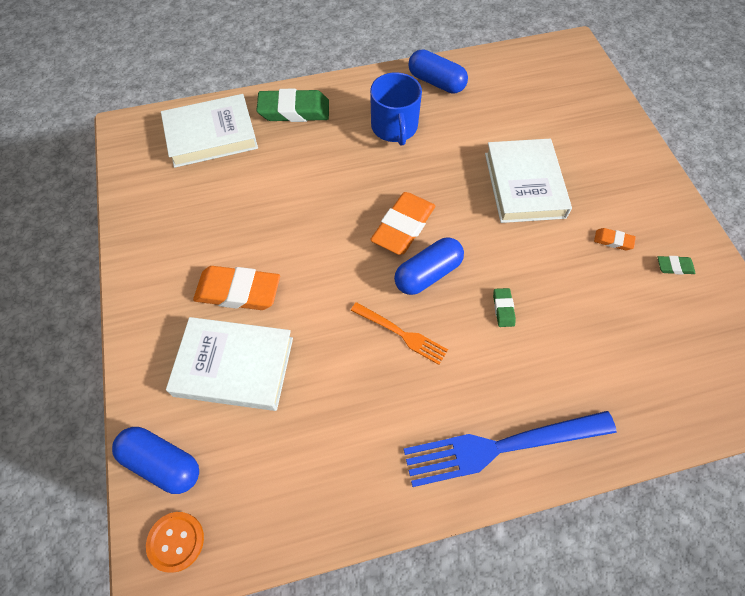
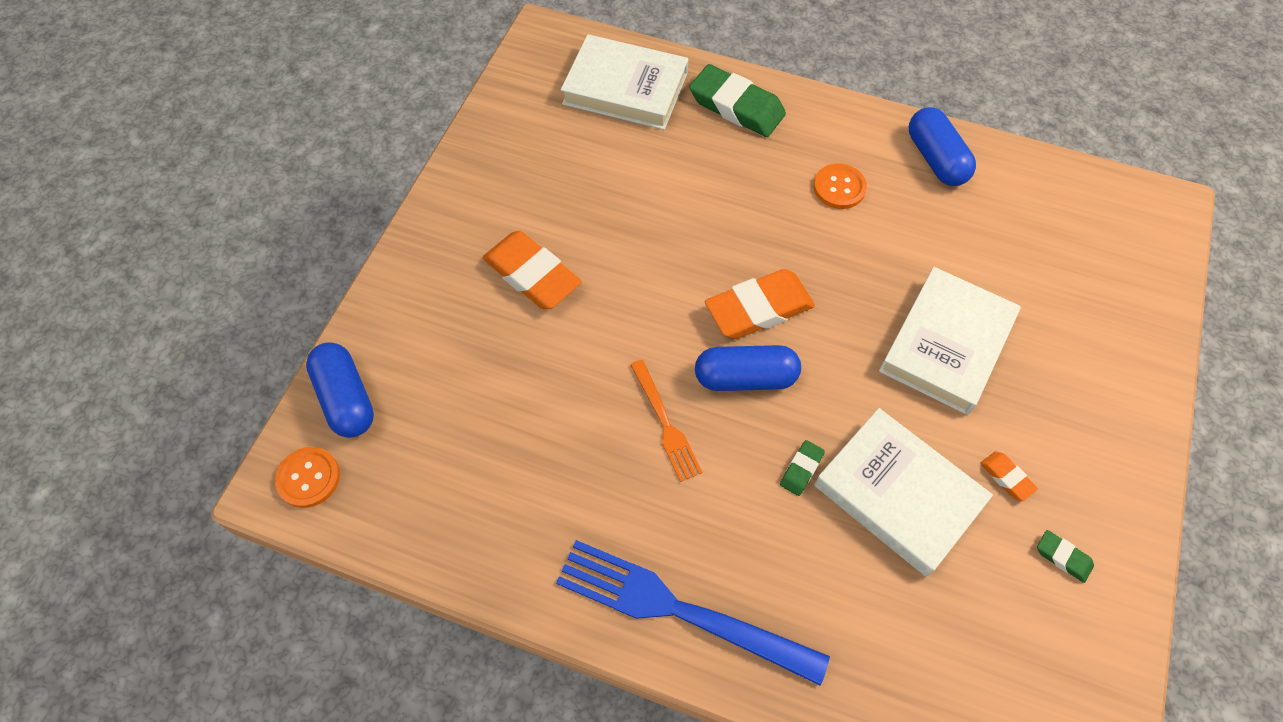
camera: 35 degrees right, 0 degrees up
white book [166,317,293,411] -> white book moved to [814,408,993,577]
blue mug [370,72,422,146] -> orange button [813,164,867,209]

